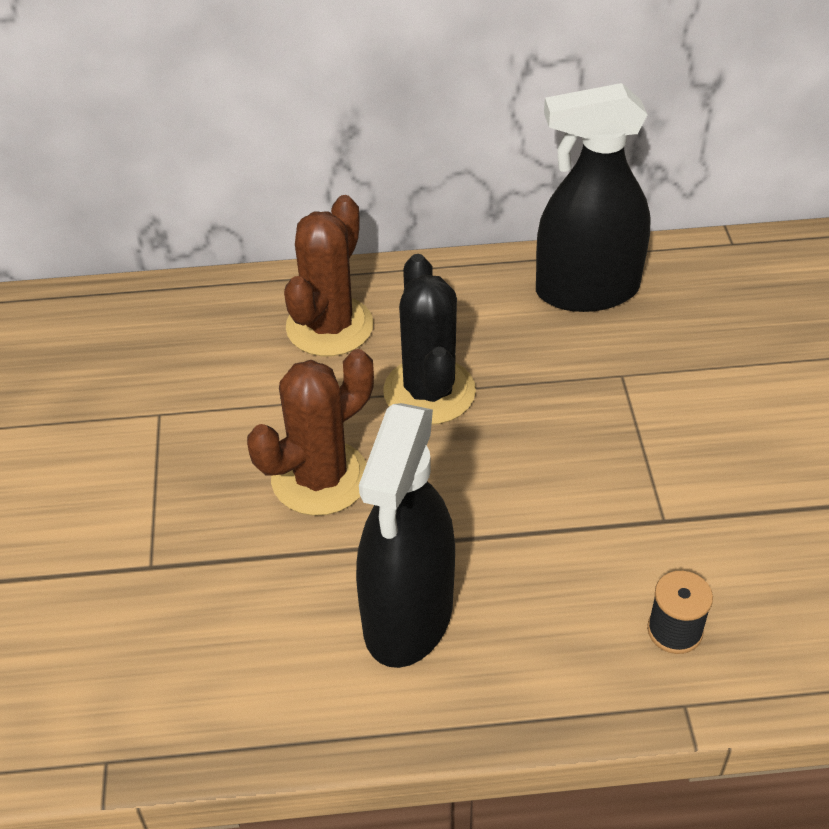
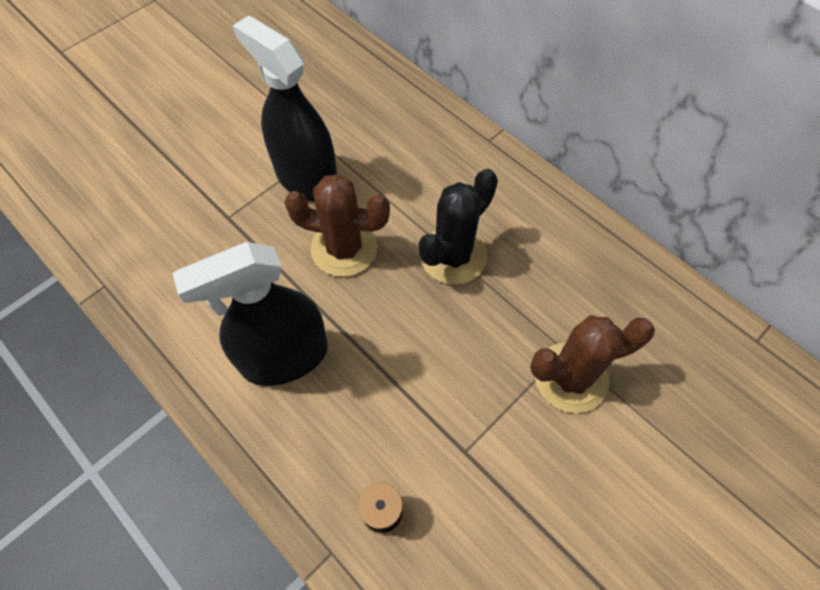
camera: 50 degrees right, 15 degrees up
brown cactus [284,195,373,356] -> brown cactus moved to [530,315,655,413]
black spray bottle [536,83,651,312] -> black spray bottle moved to [233,16,337,202]

